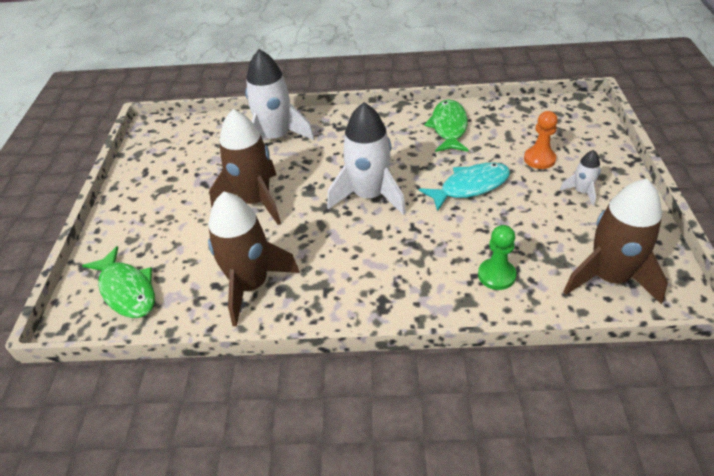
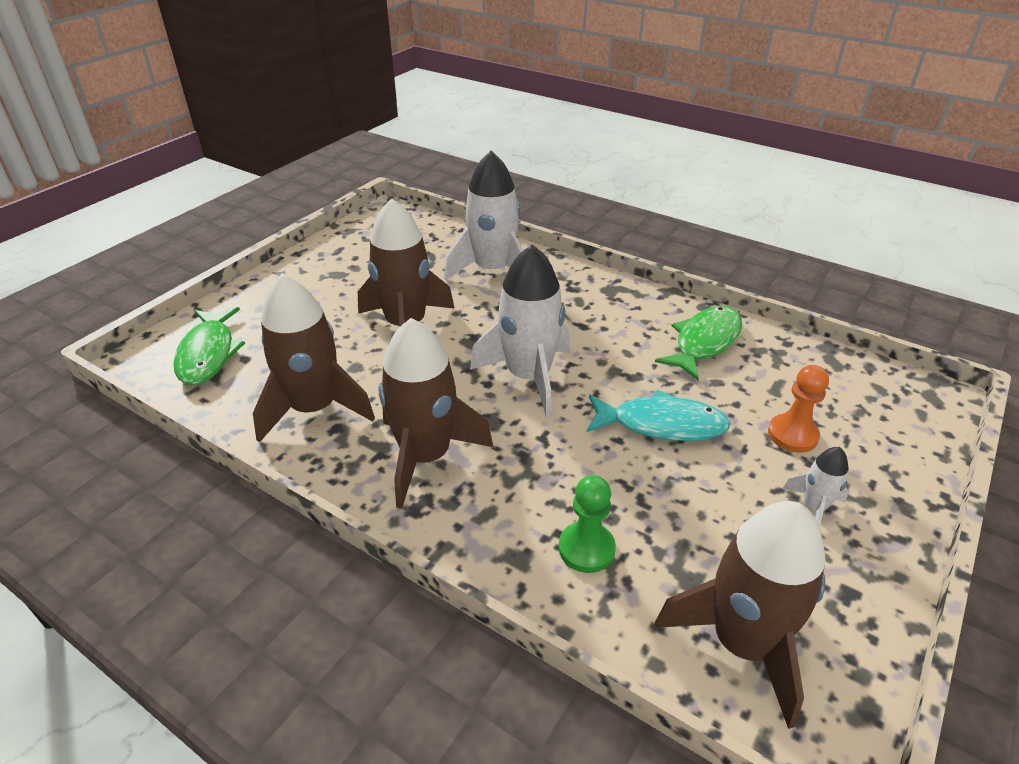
camera: 30 degrees right, 5 degrees down
none -> brown rocket [378,318,493,509]

